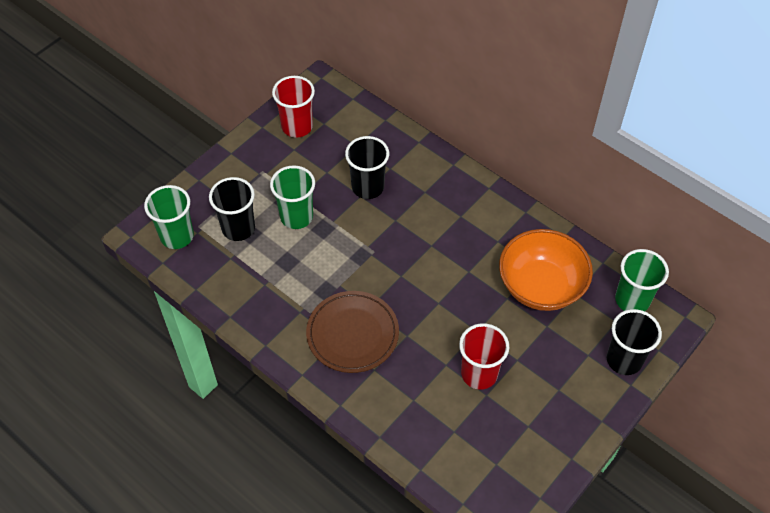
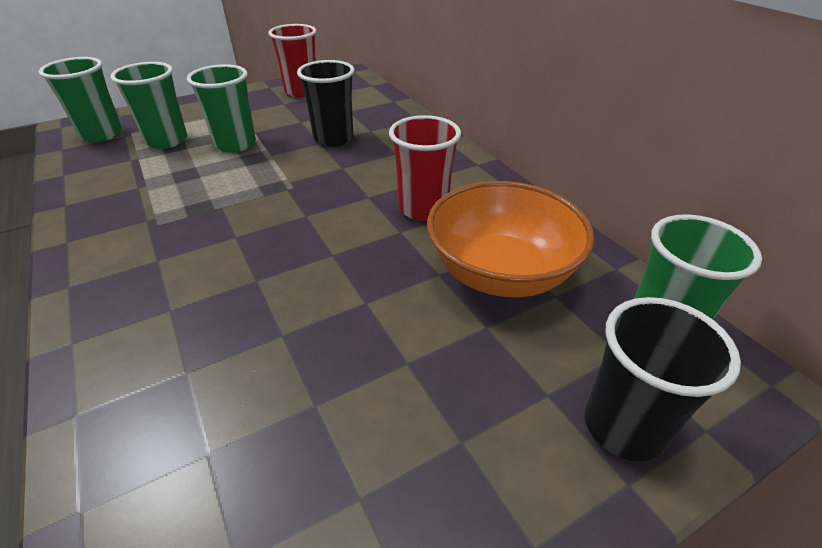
camera: 20 degrees right, 15 degrees down
black cup [209,177,255,241] -> green cup [111,62,187,149]
brown plate [306,291,399,373] -> none
red cup [459,323,509,390] -> red cup moved to [389,115,461,221]

